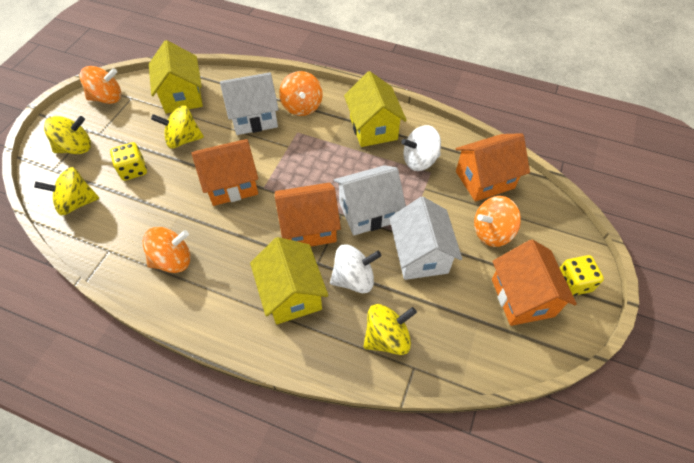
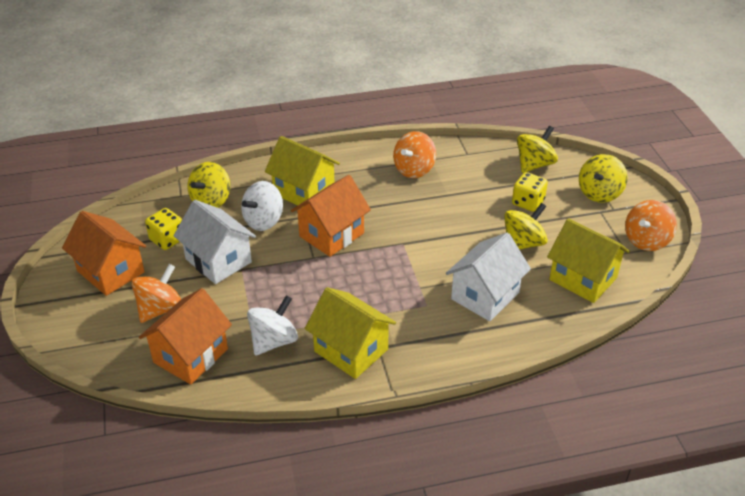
camera: 145 degrees right, 15 degrees down
orange house [192,139,258,206] -> none
orange spinning top [279,71,323,116] -> none
white house [334,165,406,236] -> none
yellow dice [560,255,604,296] -> yellow dice moved to [145,208,182,250]

